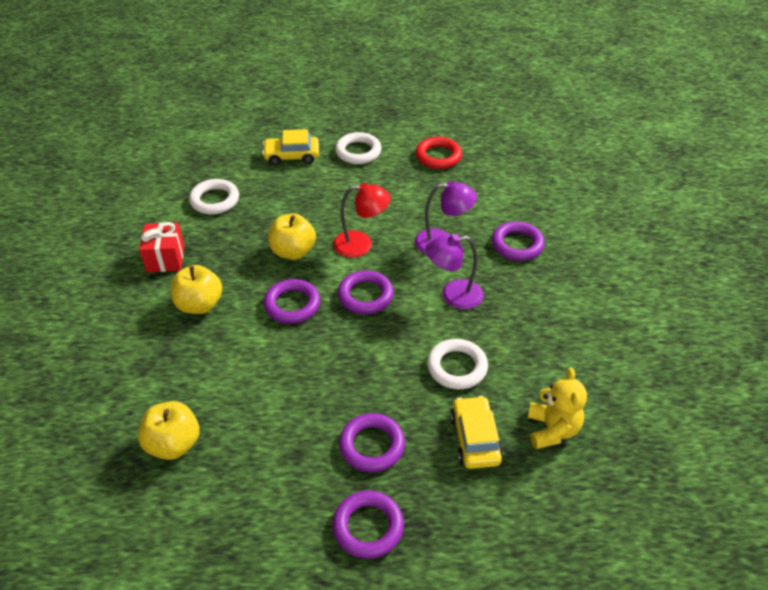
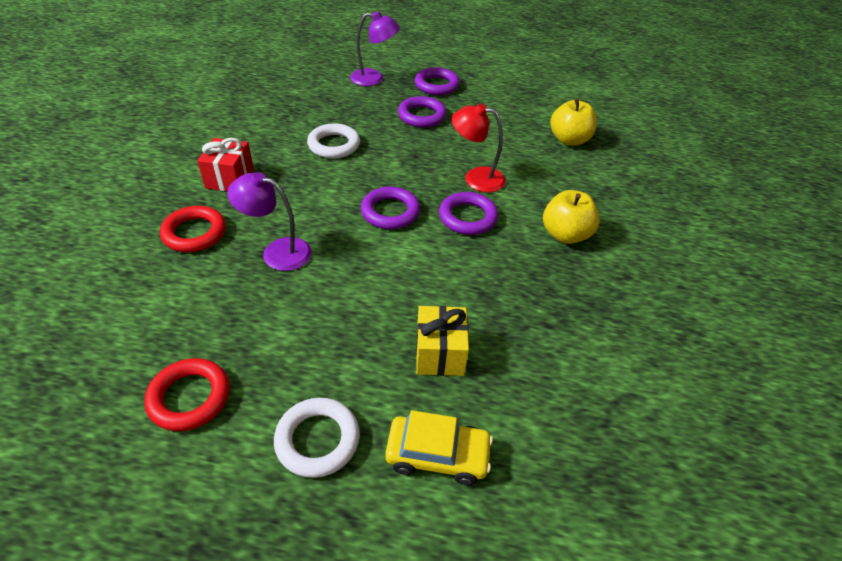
camera: 170 degrees left, 0 degrees up
red gift [139,222,184,272] -> red gift moved to [197,138,254,191]
white ring [189,179,239,214] -> none
yellow apple [268,213,316,260] -> none
red lamp [333,183,391,258] -> red lamp moved to [451,104,506,193]
purple lamp [425,234,484,309] -> purple lamp moved to [350,11,400,86]
yellow car [450,396,503,469] -> none
purple ring [492,221,545,261] -> red ring [160,206,226,252]
yellow teddy bear [528,368,587,449] -> none
none -> yellow gift [416,306,469,376]

